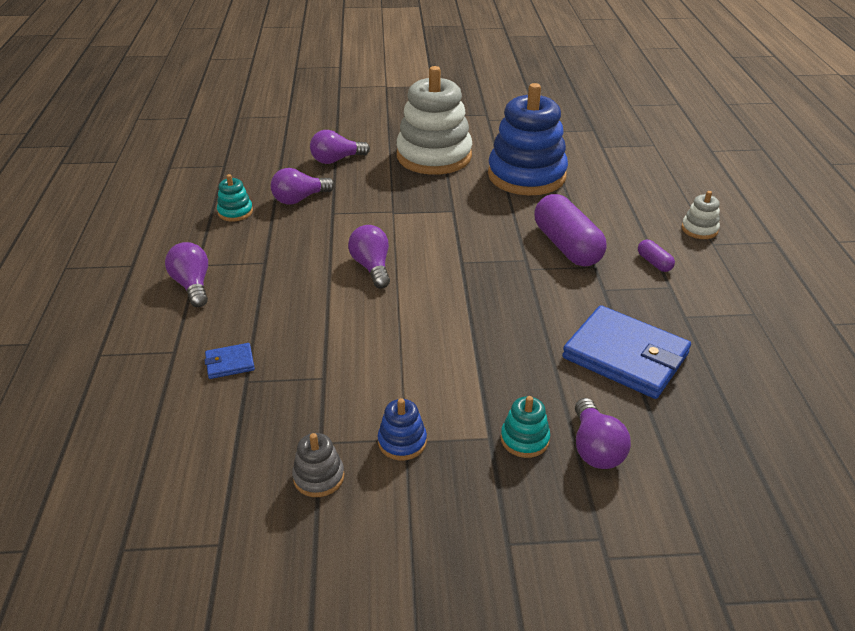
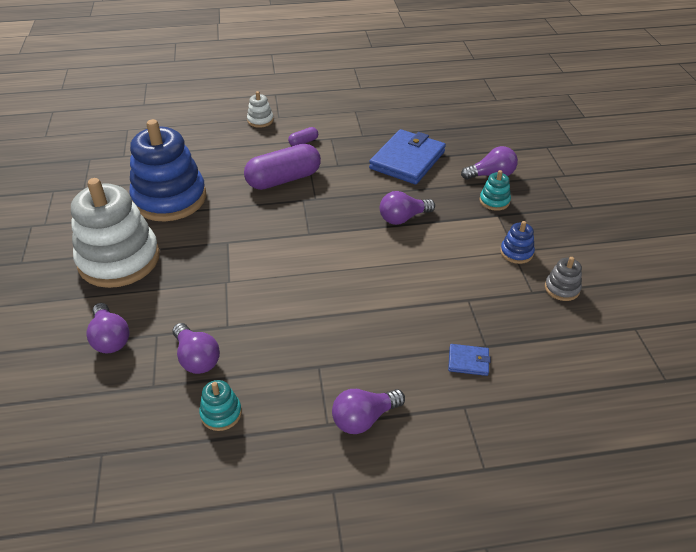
camera: 95 degrees left, 5 degrees up
blue wallet [204,343,255,379] -> blue wallet turned 60 degrees counterclockwise [448,344,490,376]
purple light bulb [348,225,390,288] -> purple light bulb moved to [380,191,435,225]

